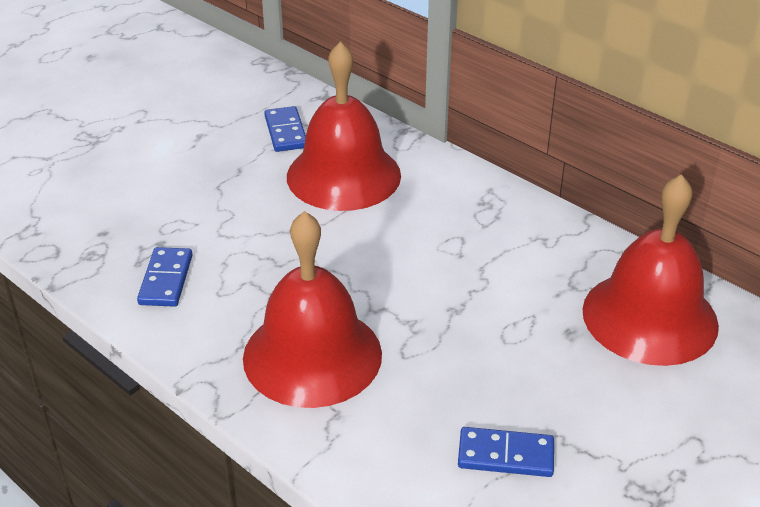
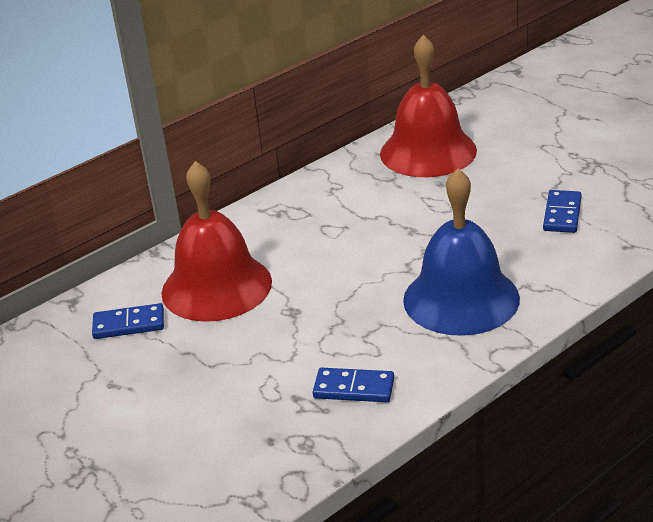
camera: 80 degrees left, 5 degrees down
red bell [243,211,382,408] -> blue bell [403,168,520,336]

